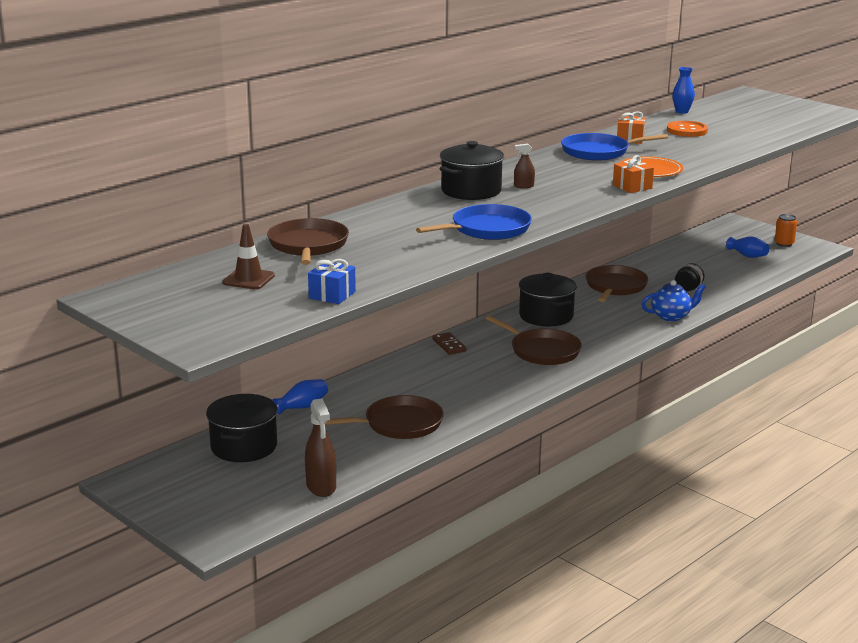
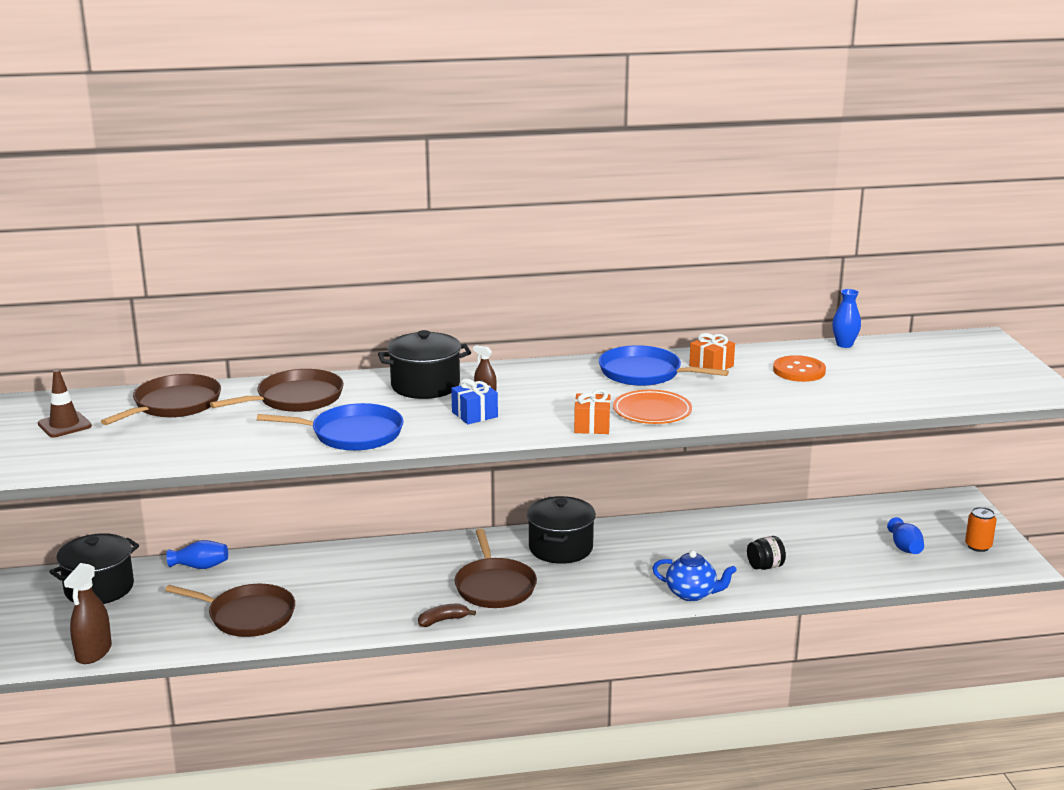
camera: 35 degrees right, 0 degrees up
blue gift [308,259,356,304] -> blue gift moved to [451,379,498,424]
brown domino [433,332,466,355] -> none
brown pan [586,265,649,302] -> brown pan moved to [210,369,344,412]
none -> brown banana [418,604,476,627]

